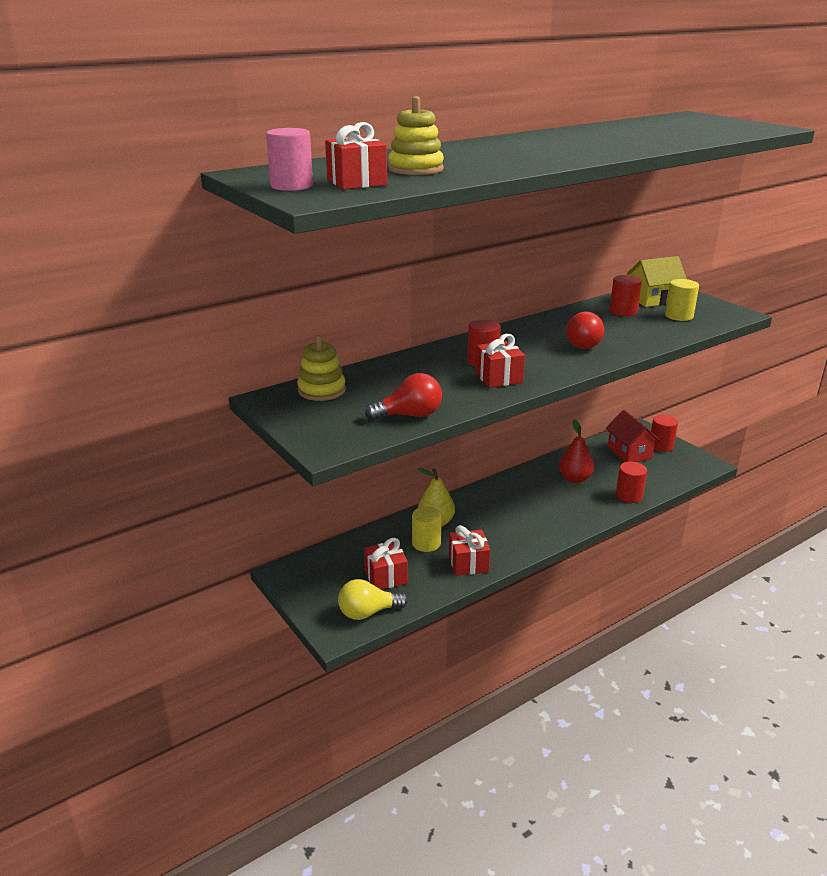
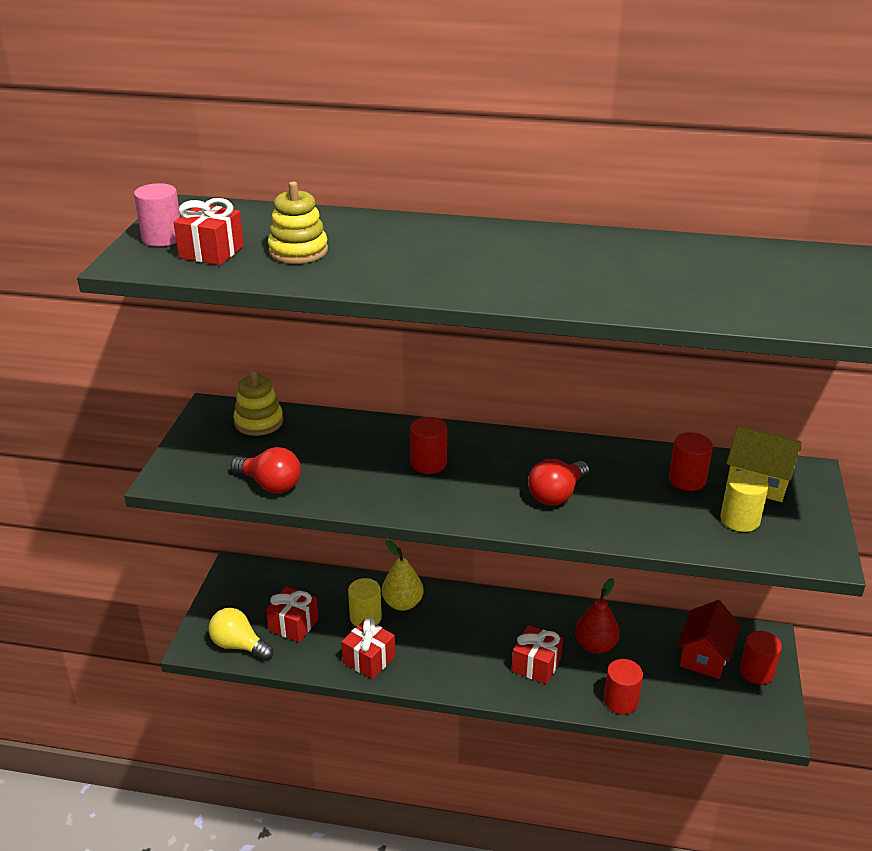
camera: 45 degrees right, 5 degrees up
red gift [475,334,525,388] -> red gift moved to [512,625,563,685]

